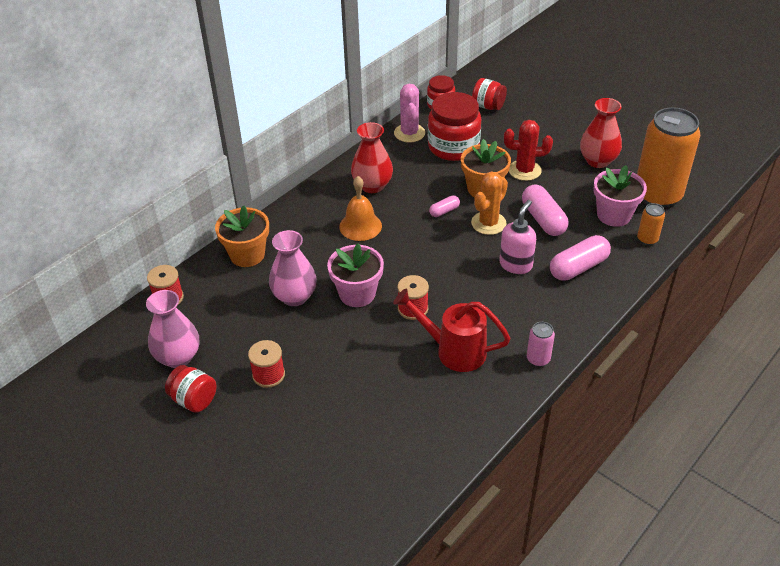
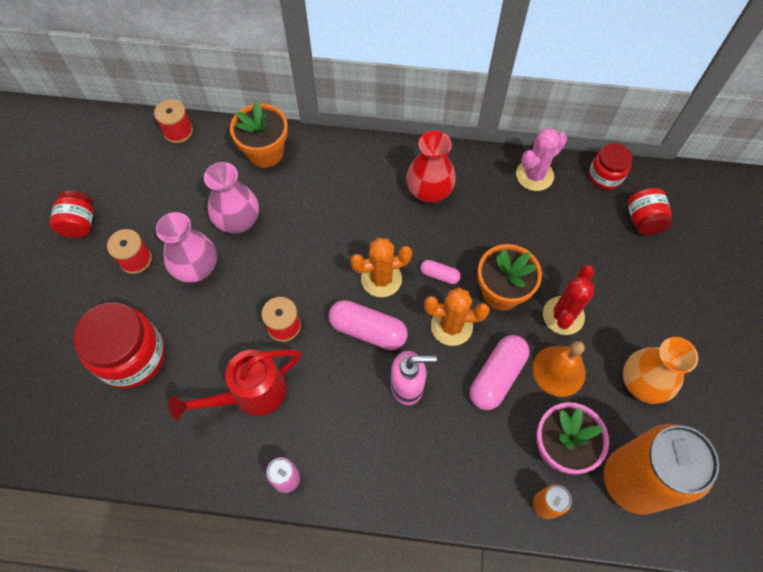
camera: 55 degrees right, 20 degrees up
pink vase [146,290,199,368] -> pink vase moved to [156,212,217,283]
pink flower pot [327,244,384,307] -> none
orange bell [339,176,382,241] -> orange bell moved to [532,341,586,397]
red watering can [393,289,511,372] -> red watering can turned 105 degrees counterclockwise [168,349,301,420]
red jar [428,92,481,161] -> red jar moved to [73,303,165,388]
red cactus [504,120,553,181] -> red cactus turned 60 degrees clockwise [543,265,594,335]
pink capsule [550,235,611,281] -> pink capsule moved to [328,300,408,350]
red vase [580,98,622,168] -> orange vase [623,337,698,404]
none -> orange cactus [350,238,412,297]

